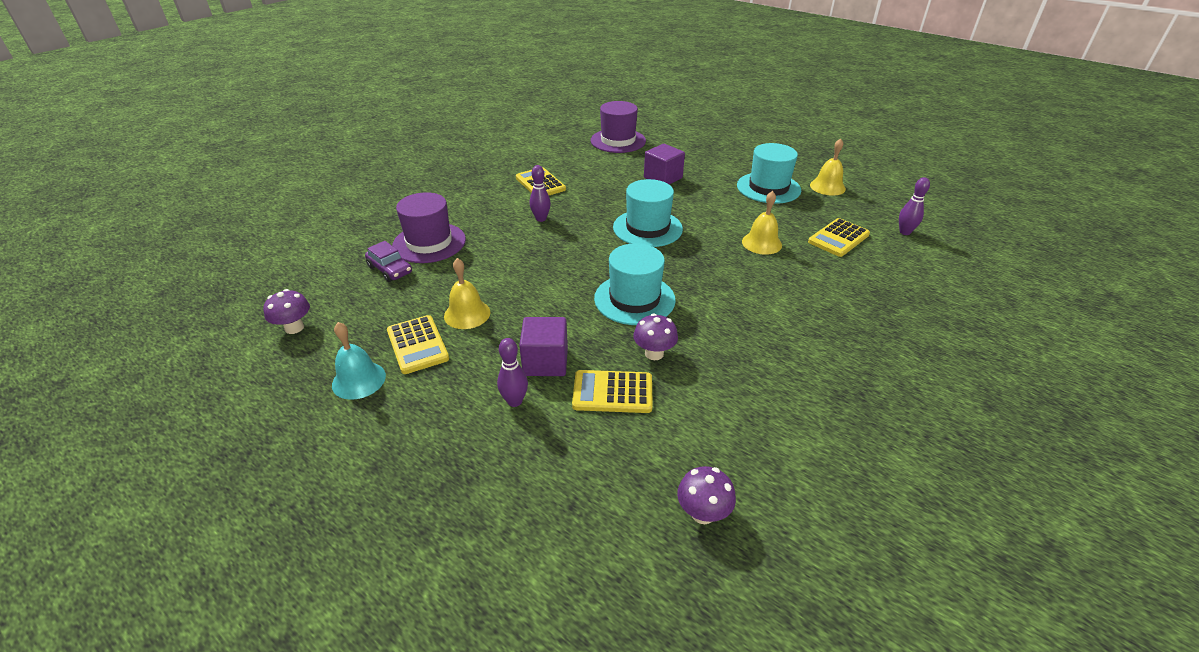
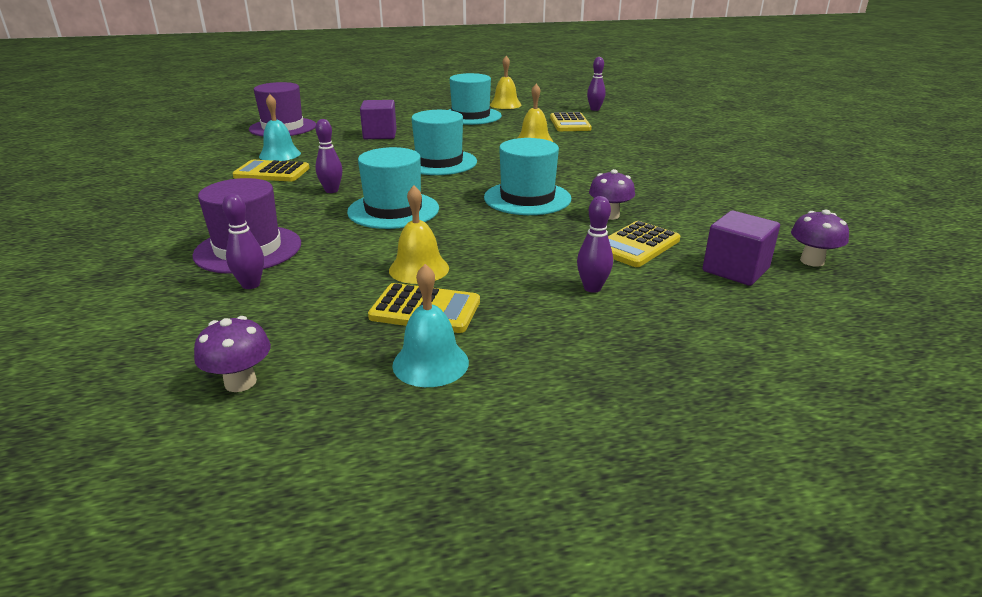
camera: 50 degrees left, 10 degrees down
purple car [365,241,412,282] -> purple bowling pin [222,194,264,289]
purple cube [519,317,568,376] -> purple cube moved to [702,210,780,286]
none -> turquoise bell [259,94,301,161]
none -> turquoise hat [347,147,439,229]

